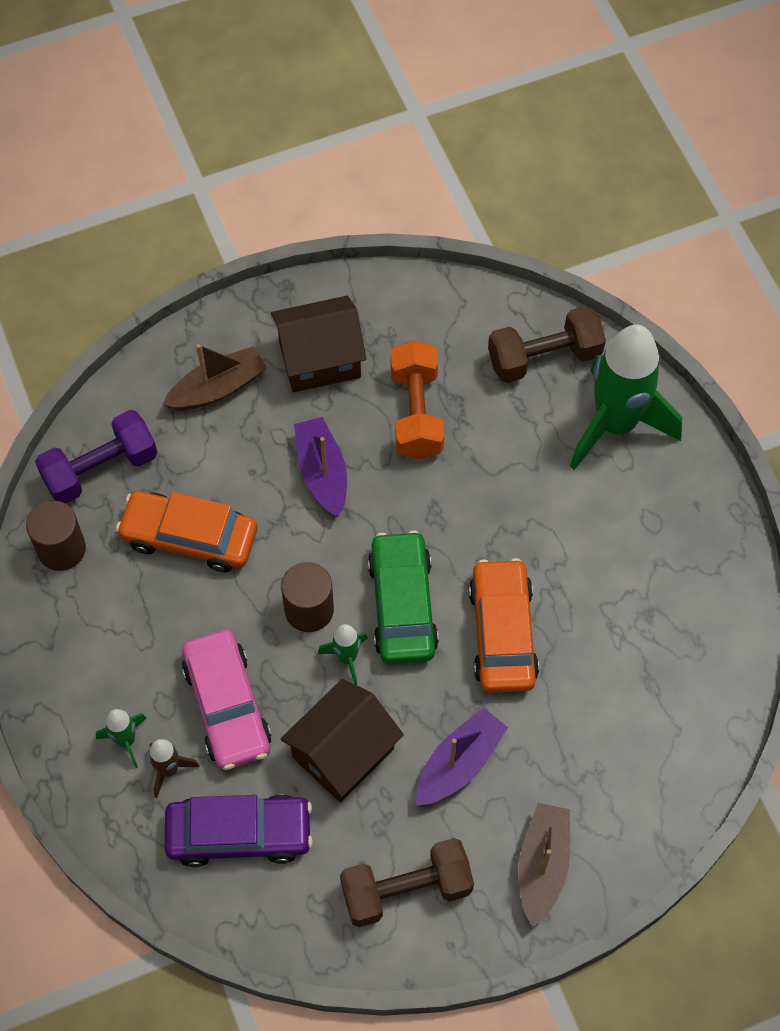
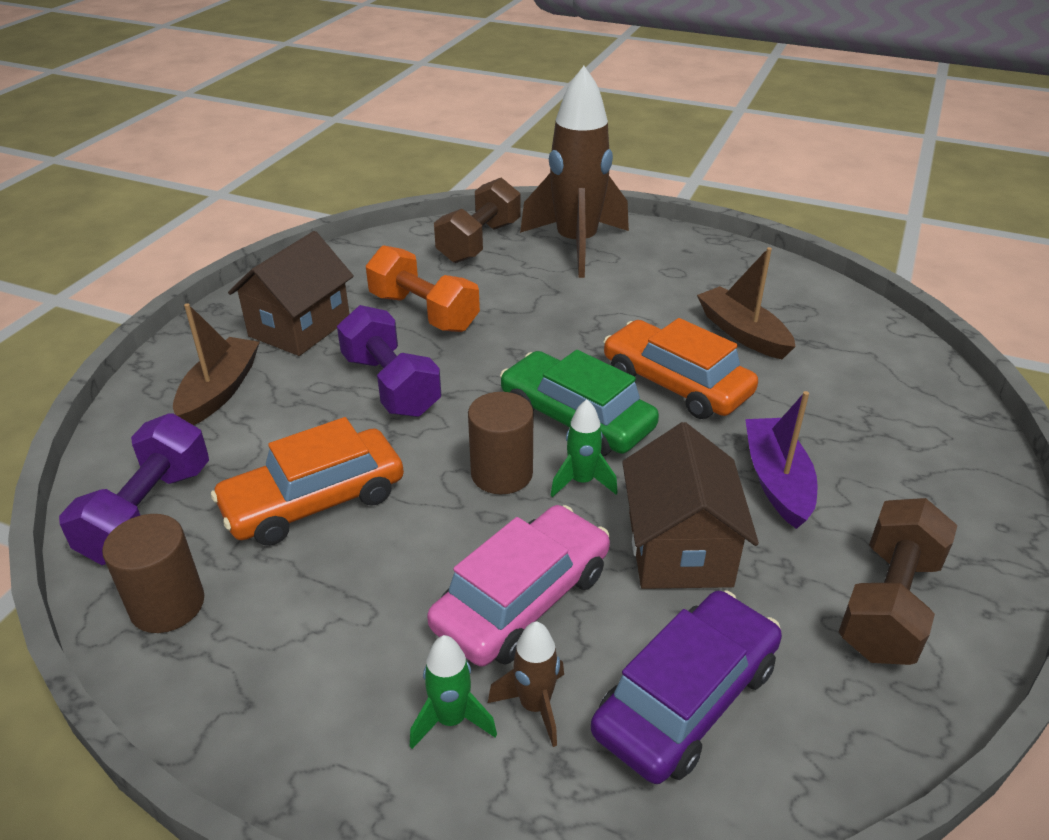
camera: 45 degrees left, 25 degrees down
pink car [182,630,272,770] -> pink car turned 75 degrees counterclockwise [427,505,610,666]
purple boat [294,417,347,517] -> purple dumbbell [337,305,441,417]
brown boat [518,803,570,927] -> brown boat moved to [697,247,795,359]
green rocket [570,324,682,470] -> brown rocket [520,66,629,278]

